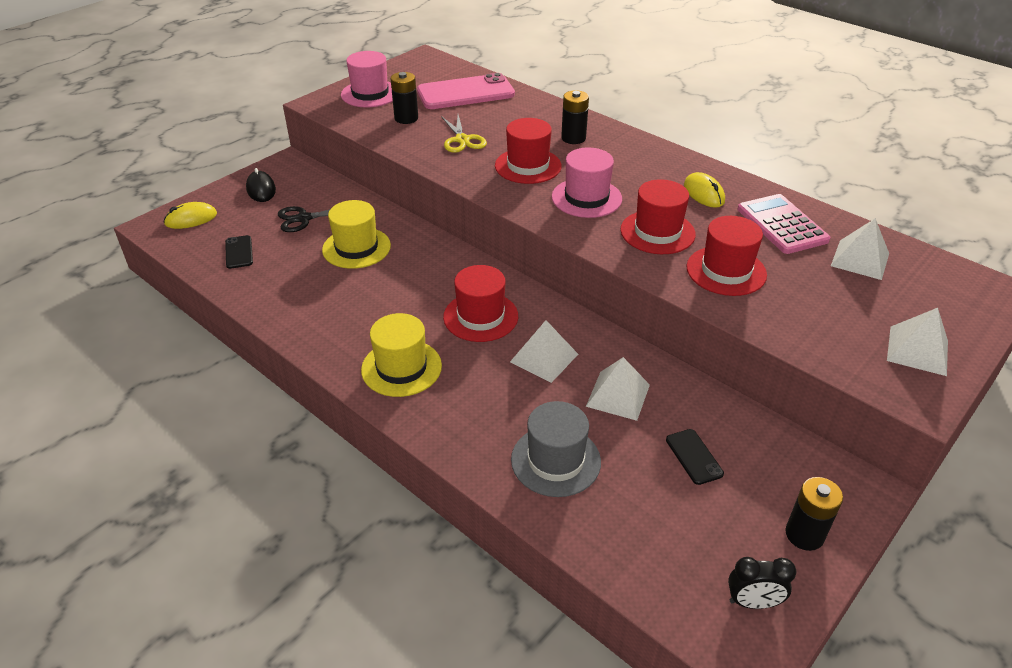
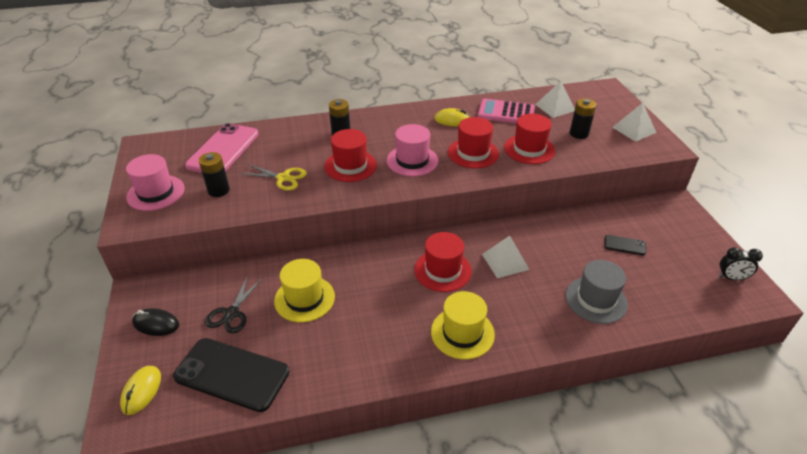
camera: 55 degrees left, 0 degrees up
black phone [225,235,253,269] -> black phone [173,338,289,412], size x2.18
white pyramid [586,357,650,421] -> none
black clock [728,557,796,609] -> black clock turned 60 degrees clockwise [718,247,763,280]
black battery [785,477,843,551] -> black battery moved to [570,98,596,139]

